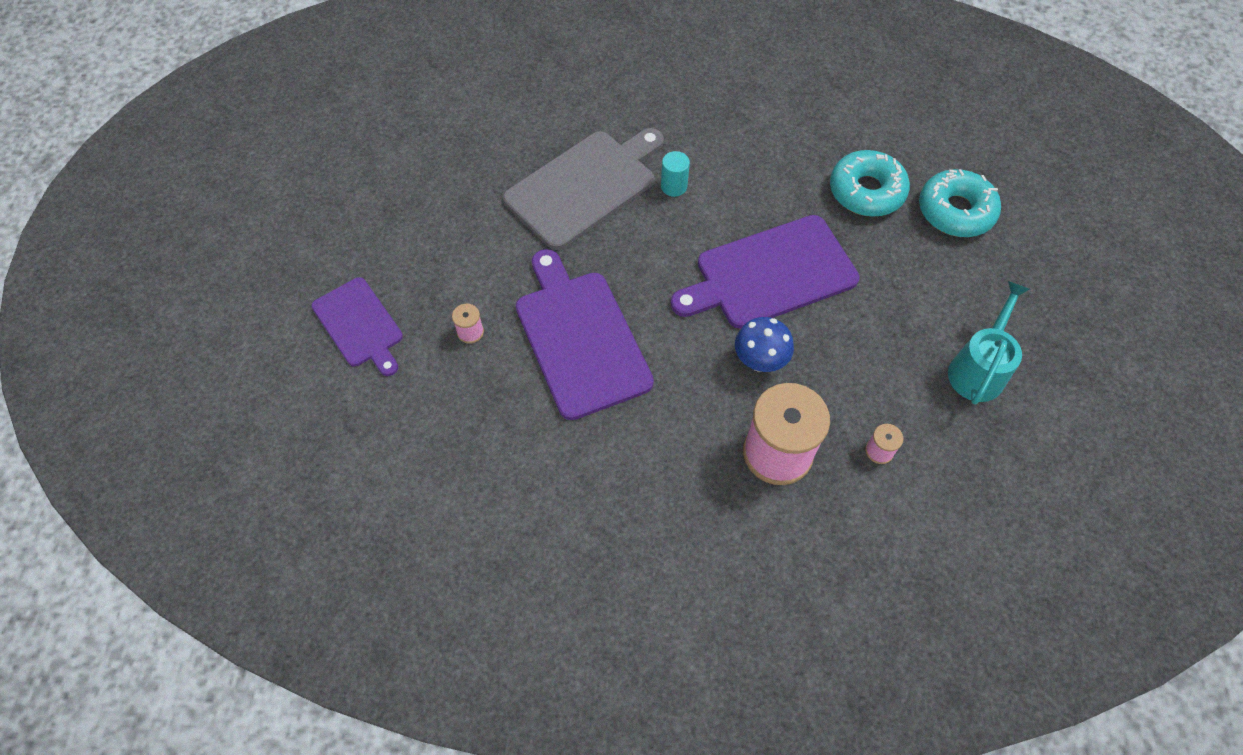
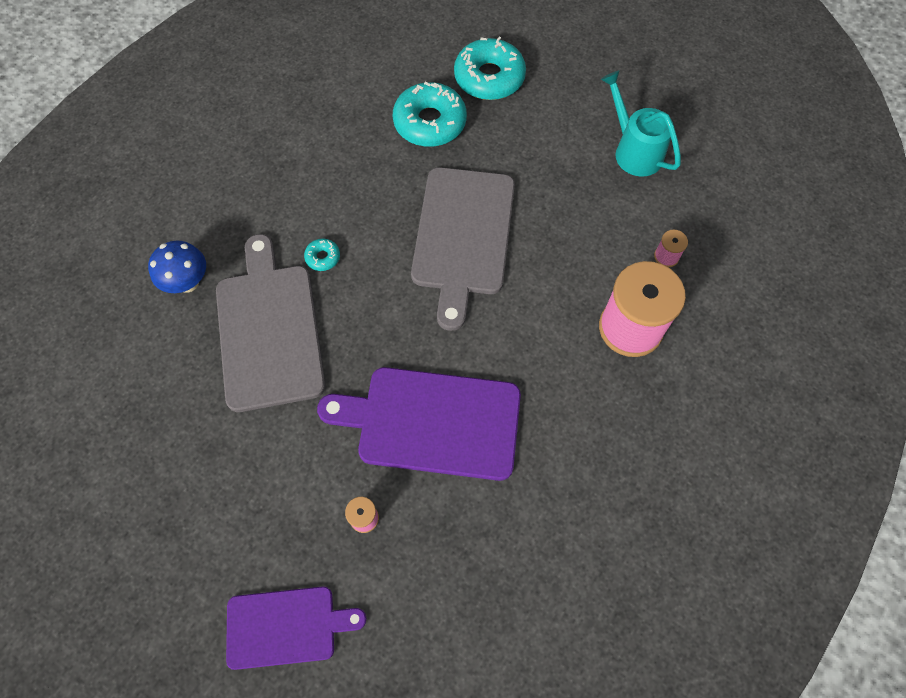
camera: 60 degrees left, 5 degrees up
turquoise cylinder [661,151,690,197] -> turquoise donut [304,239,340,271]
purple cutting board [671,215,860,329] -> grey cutting board [411,167,515,331]
blue mushroom [735,317,794,372] -> blue mushroom moved to [148,241,206,293]

